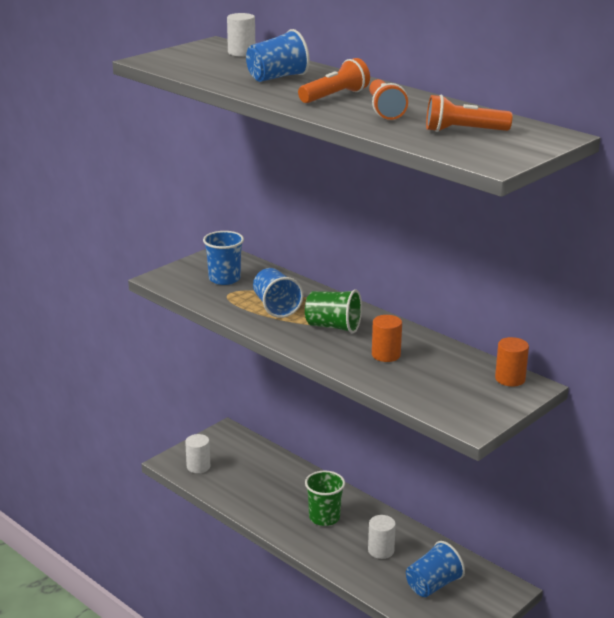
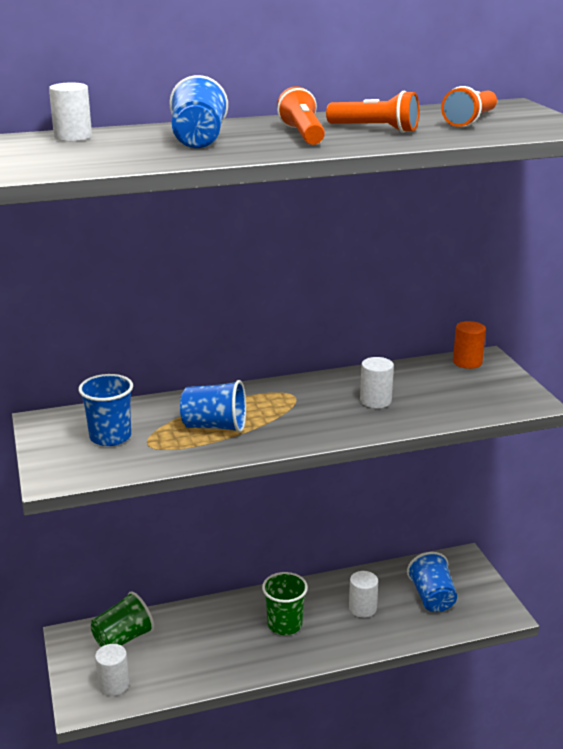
camera: 60 degrees left, 0 degrees up
green cup [305,289,362,333] -> green cup moved to [91,591,154,647]
orange cylinder [372,315,402,362] -> white cylinder [360,357,394,408]

